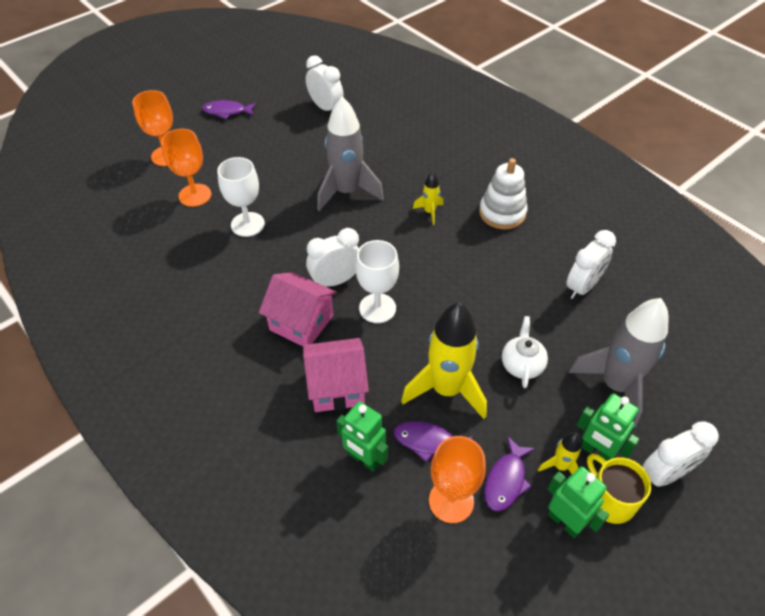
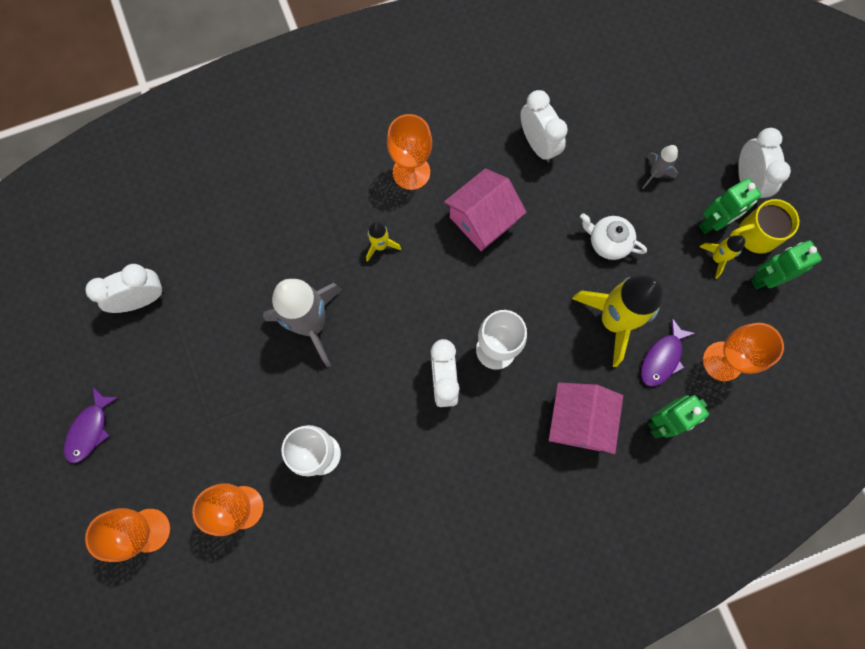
camera: 70 degrees left, 25 degrees up
pink house [259,272,337,346] -> pink house moved to [444,168,526,251]
white stacking toy [479,158,527,229] -> orange goblet [387,114,432,190]
purple fish [484,436,536,512] -> none
grey rocket [568,298,668,428] -> grey rocket [642,145,678,189], size x0.46

